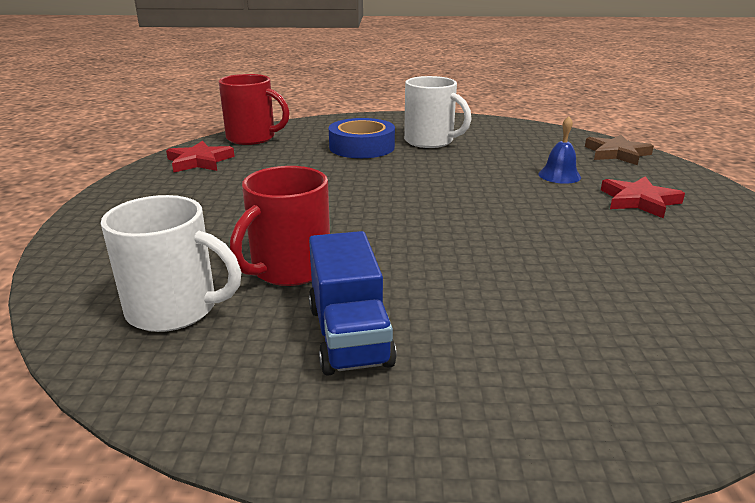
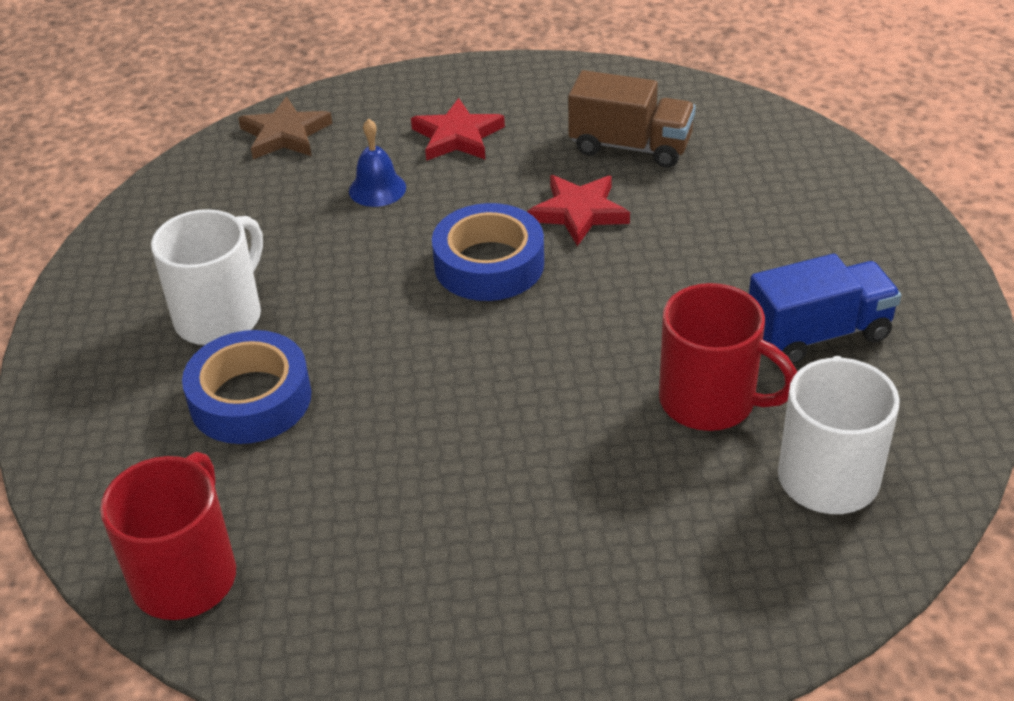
camera: 95 degrees left, 15 degrees up
red star [166,141,235,172] -> red star moved to [528,175,630,246]
none -> blue tape [432,203,544,301]
none -> brown truck [568,70,696,168]

